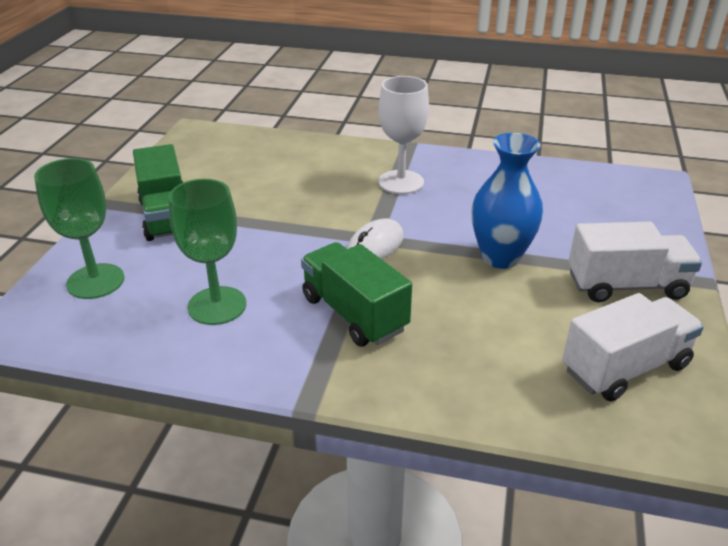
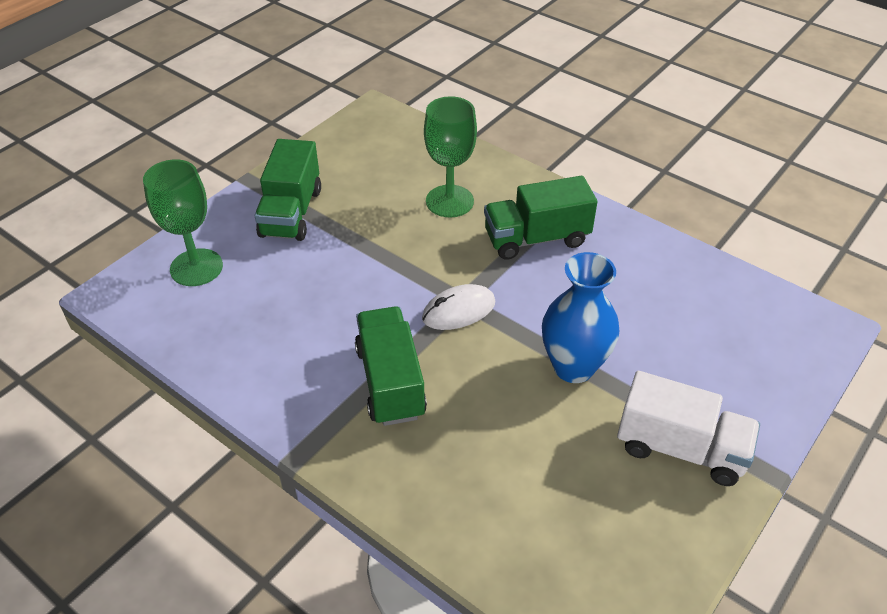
camera: 25 degrees right, 10 degrees up
green goblet [169,179,246,325] -> green goblet moved to [424,96,477,217]
white goblet [378,76,429,194] -> green truck [484,176,597,260]
white truck [562,293,704,401] -> none

